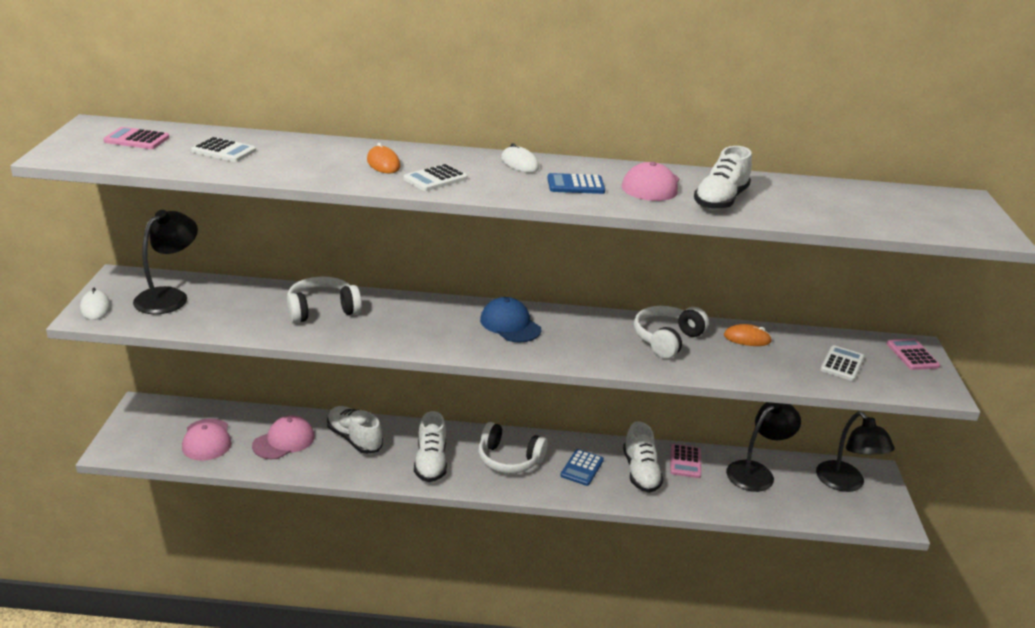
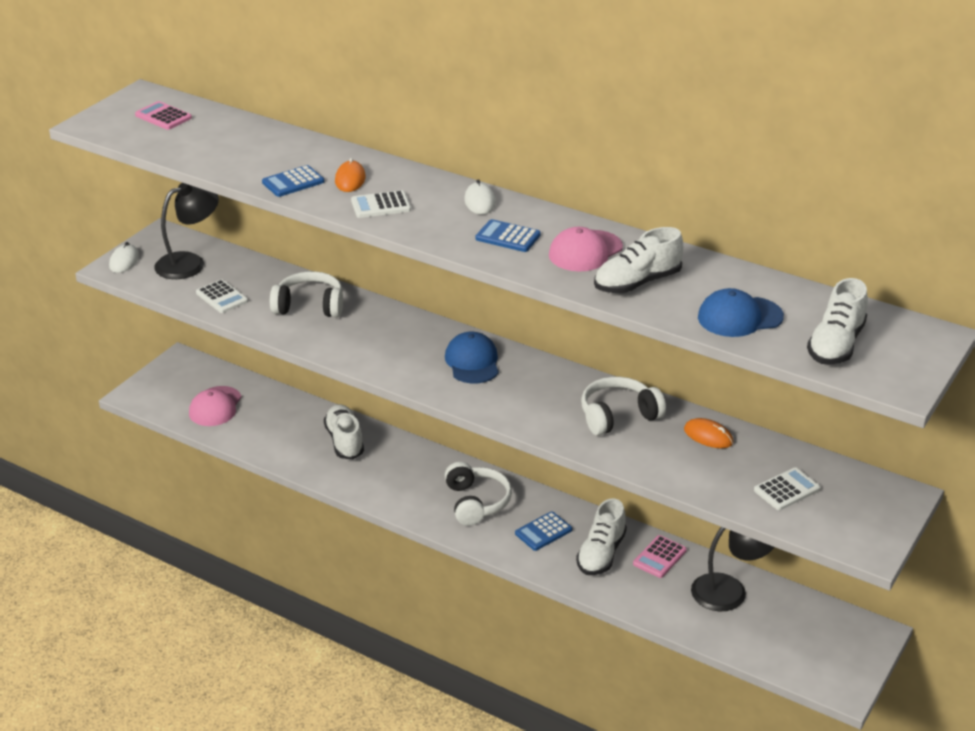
camera: 30 degrees right, 5 degrees up
white calculator [191,137,256,162] -> white calculator moved to [196,279,248,313]
pink cap [252,415,315,459] -> none
white shoe [414,411,447,482] -> white shoe moved to [807,278,868,365]
white headphones [478,422,548,474] -> white headphones turned 150 degrees counterclockwise [445,462,512,526]
black lamp [816,411,895,492] -> none
pink calculator [887,339,940,370] -> none
none -> blue calculator [262,165,324,197]
none -> blue cap [698,288,784,337]

